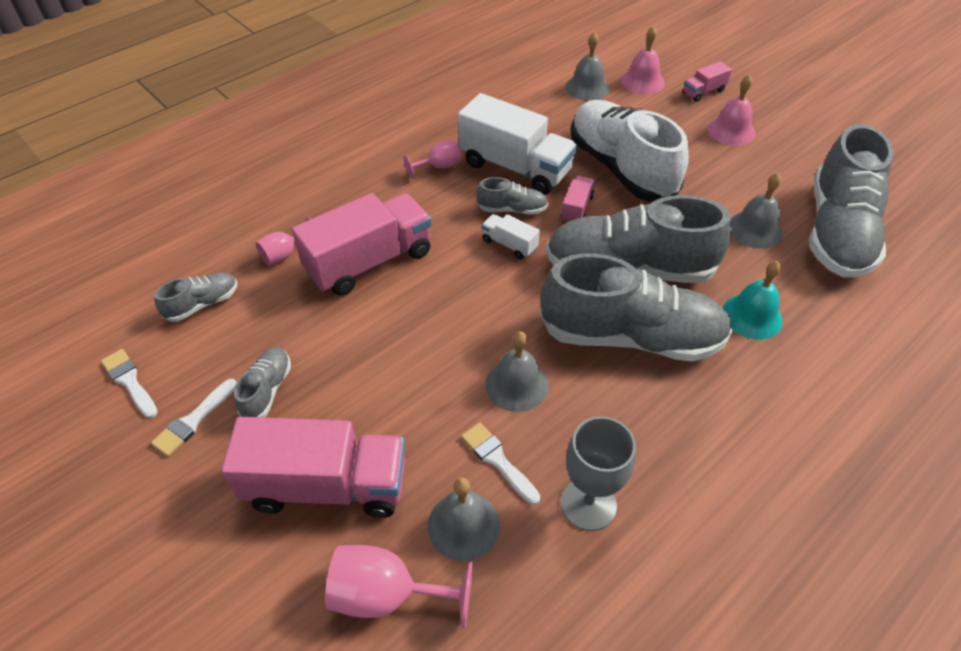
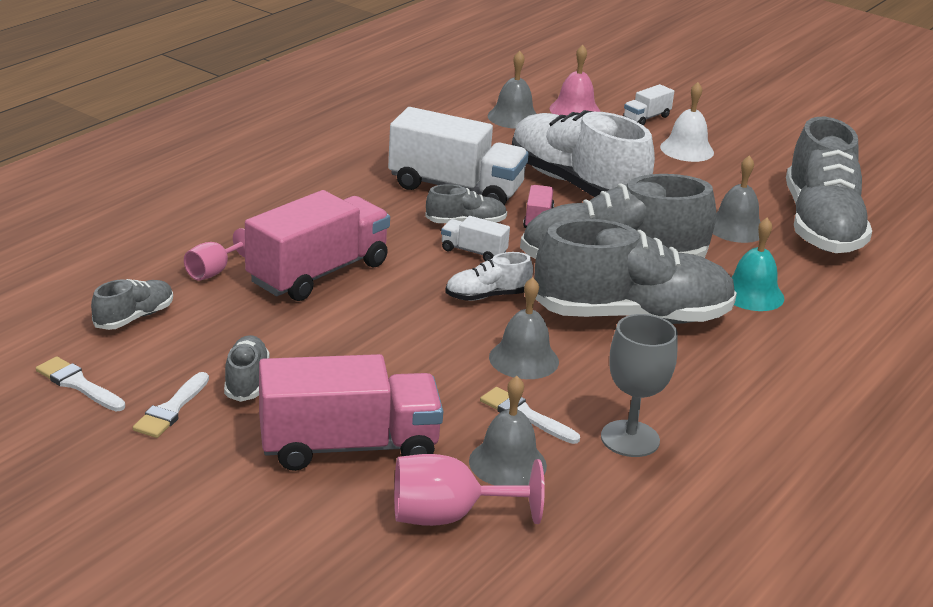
camera: 15 degrees left, 20 degrees down
pink goblet [404,139,461,179] -> none
pink truck [683,61,732,102] -> white truck [623,84,674,125]
pink bell [708,74,755,146] -> white bell [660,82,714,162]
none -> white shoe [445,252,533,301]

